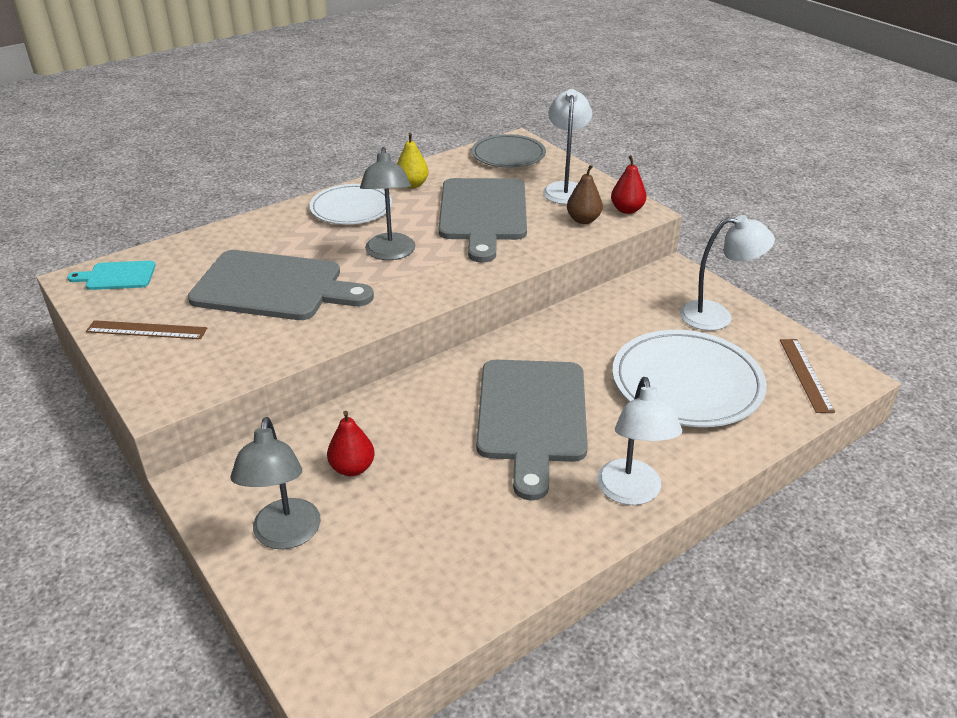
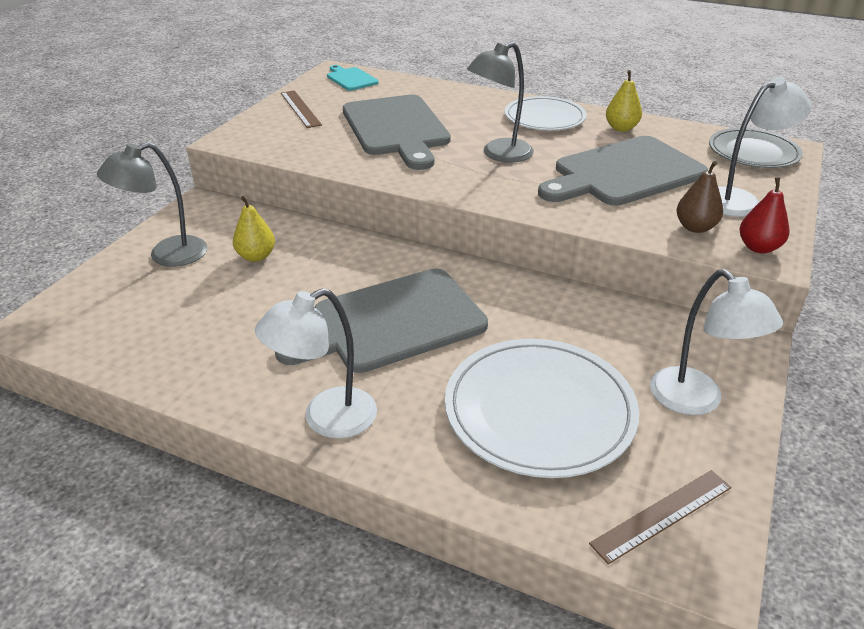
camera: 60 degrees right, 0 degrees up
red pear [327,411,375,476] -> yellow pear [233,196,275,262]

